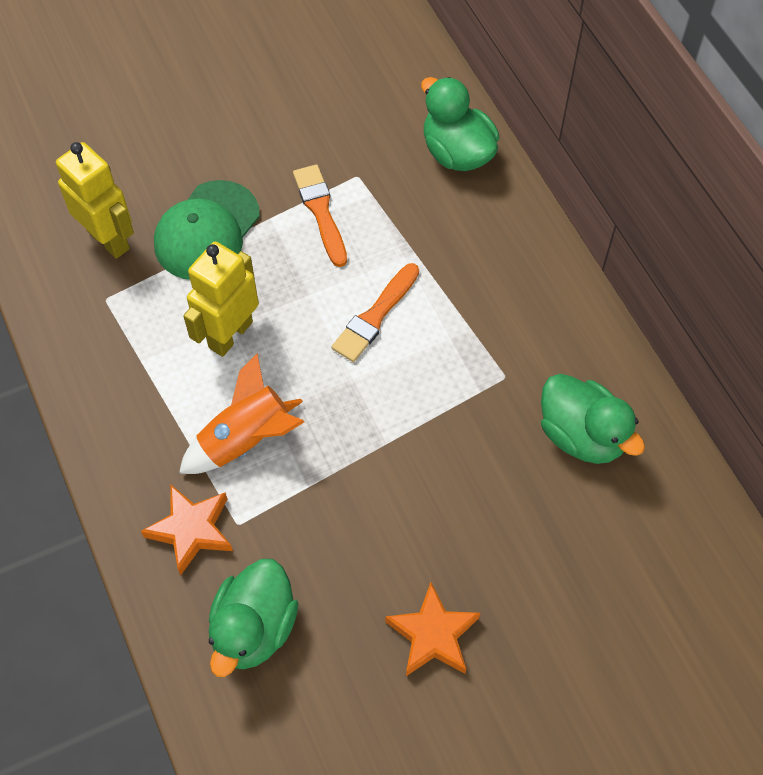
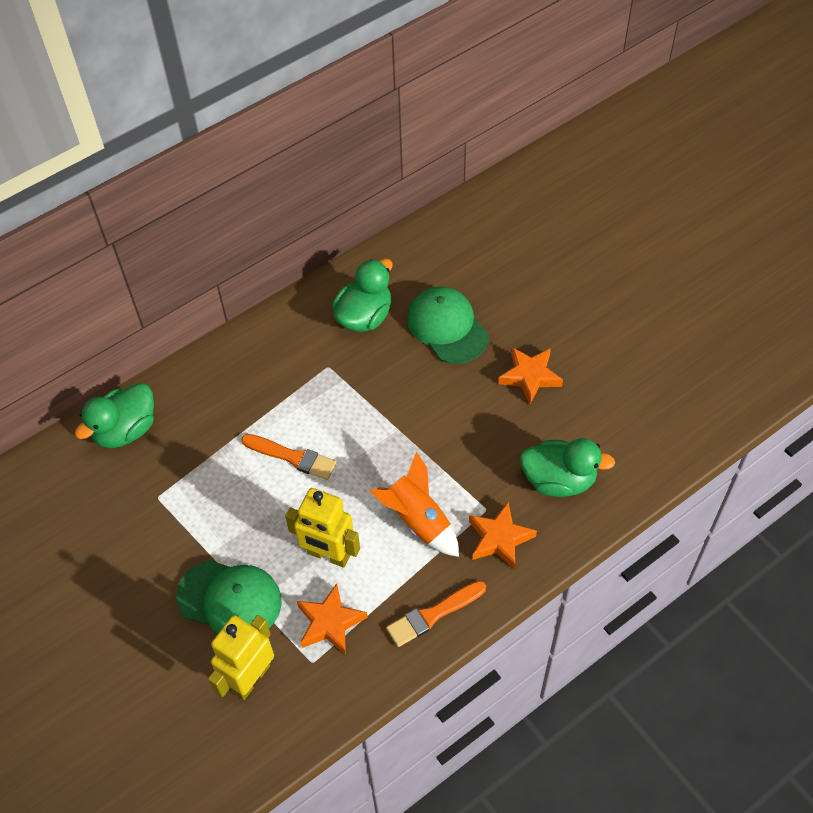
camera: 100 degrees left, 5 degrees down
orange brush [293,164,347,267] -> orange brush moved to [386,581,486,647]
none -> orange star [297,583,368,655]
none -> green cap [407,287,488,364]

